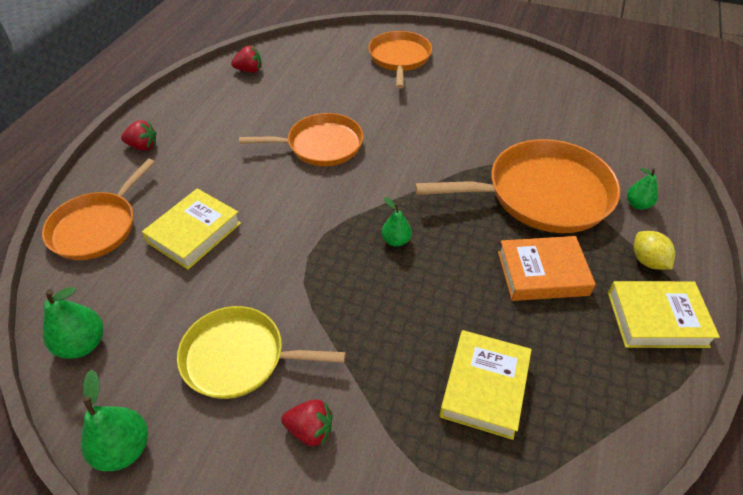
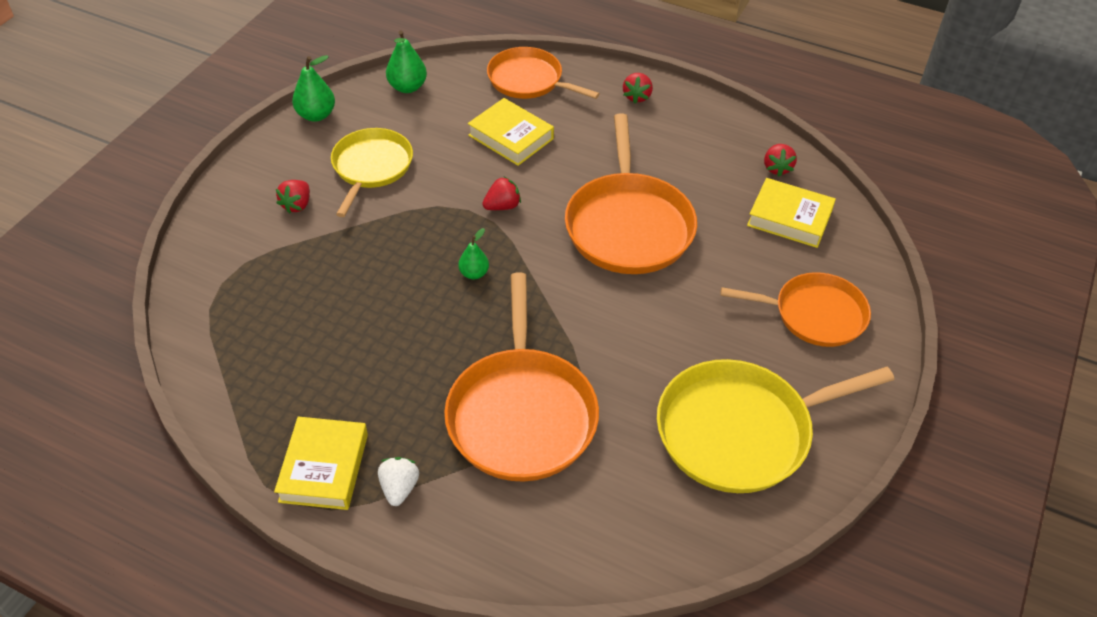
camera: 95 degrees right, 0 degrees up
orange pan [239,113,364,166] -> orange pan [565,113,697,274], size x1.53
yellow book [439,330,532,440] -> yellow book moved to [747,178,836,248]
orange book [498,236,596,301] -> none
green pear [627,168,658,210] -> none
yellow lemon [634,231,675,270] -> white strawberry [378,457,419,506]
none -> red strawberry [482,177,521,210]
none -> yellow pan [657,359,894,493]

